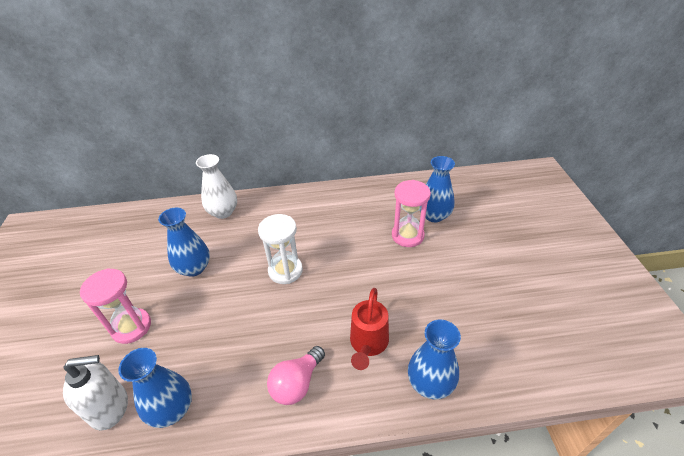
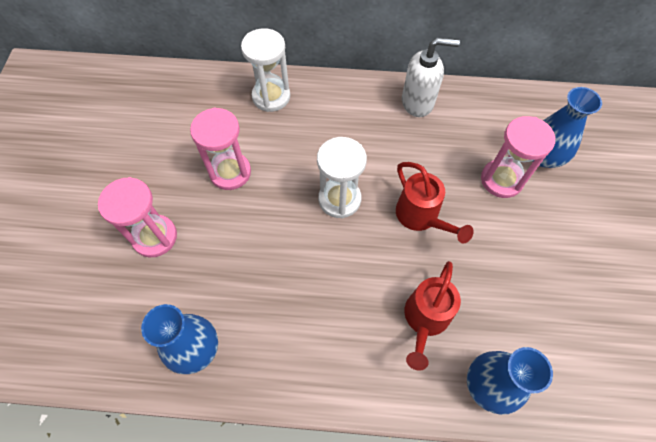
camera: 10 degrees right, 20 degrees up
white soap dispenser [63,355,128,430] -> white soap dispenser moved to [402,37,460,117]
blue vase [158,208,210,277] -> pink hourglass [190,108,251,190]
white vase [196,154,237,219] -> white hourglass [241,28,290,112]
pink light bulb [267,346,325,405] -> none
none -> red watering can [396,162,474,243]

